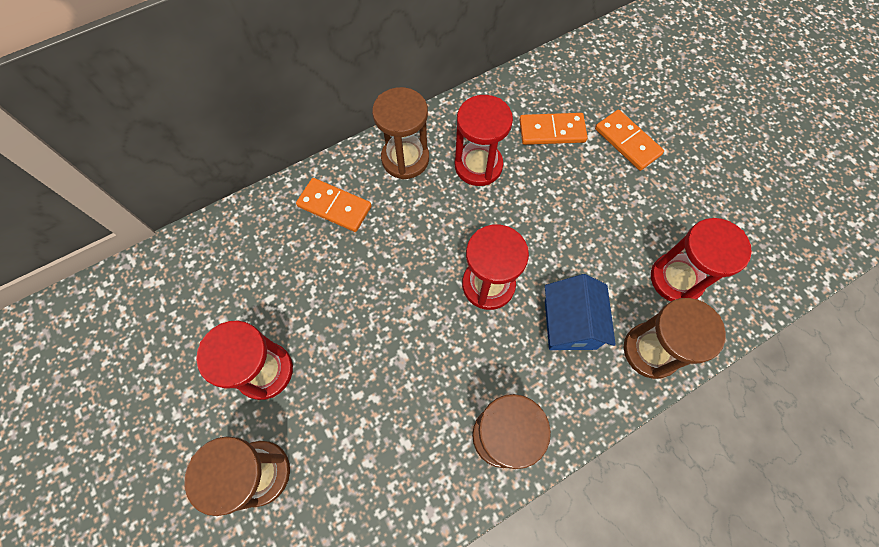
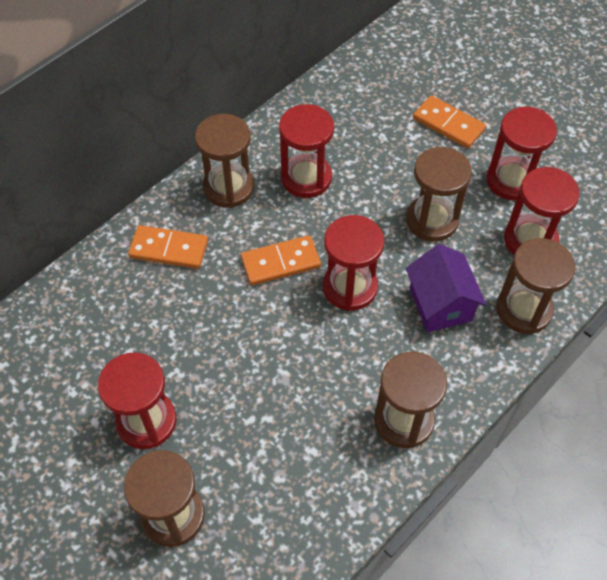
camera: 15 degrees left, 10 degrees down
orange domino [519,113,588,145] -> orange domino moved to [241,235,321,286]
blue house [545,274,616,350] -> purple house [406,244,486,332]
none -> brown hourglass [406,147,472,241]
none -> red hourglass [486,107,557,200]

